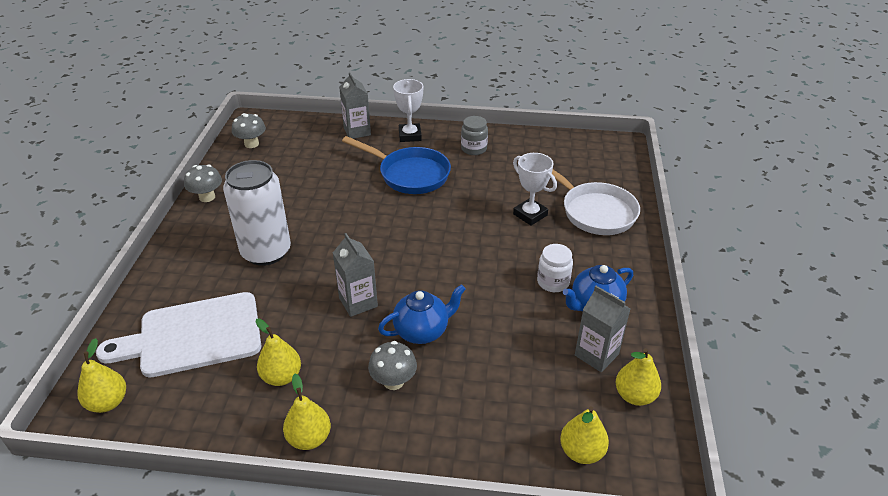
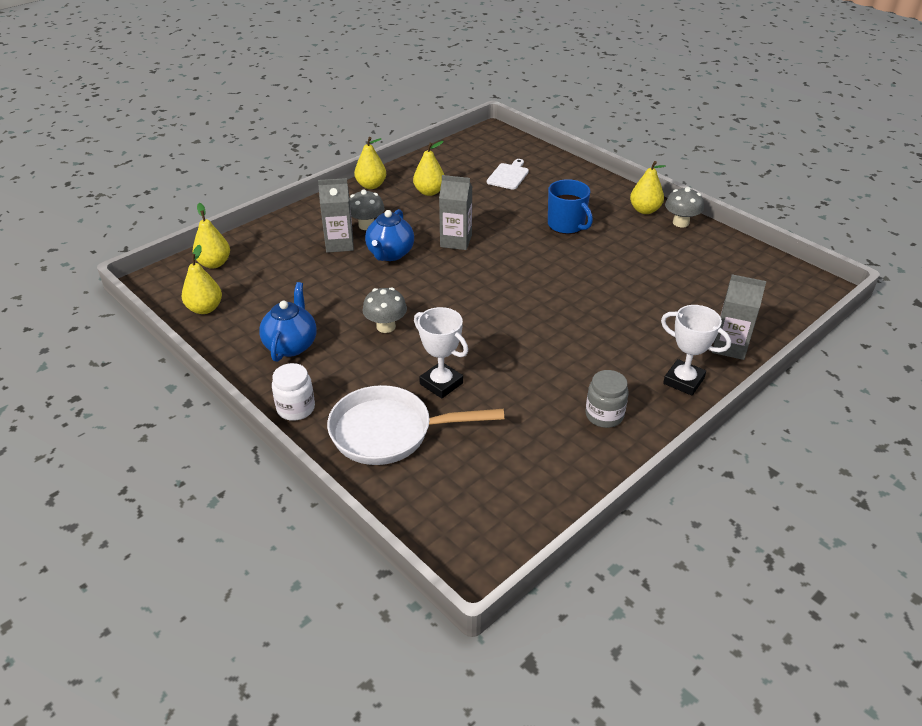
camera: 130 degrees right, 0 degrees up
yellow pear [77,338,126,413] -> yellow pear moved to [630,161,666,214]
white cutting board [96,292,261,378] -> white cutting board [487,159,529,190], size x0.48
white can [223,160,291,266] -> blue mug [548,179,593,234]
grey mushroom [232,113,266,148] -> grey mushroom moved to [362,287,407,333]
blue pan [342,136,451,194] -> none
white trophy [513,153,557,226] -> white trophy turned 45 degrees clockwise [414,307,468,398]
white jar [537,244,573,292] -> white jar moved to [272,363,315,421]
grey carton [575,286,631,372] -> grey carton moved to [318,178,354,253]

